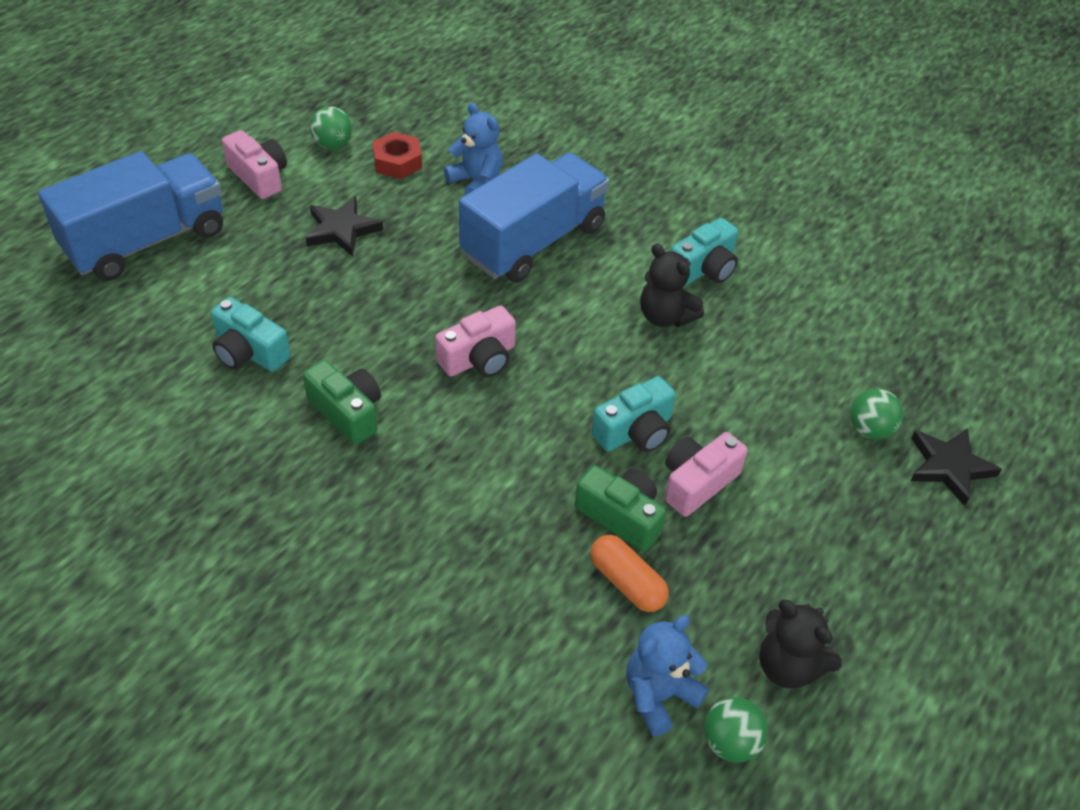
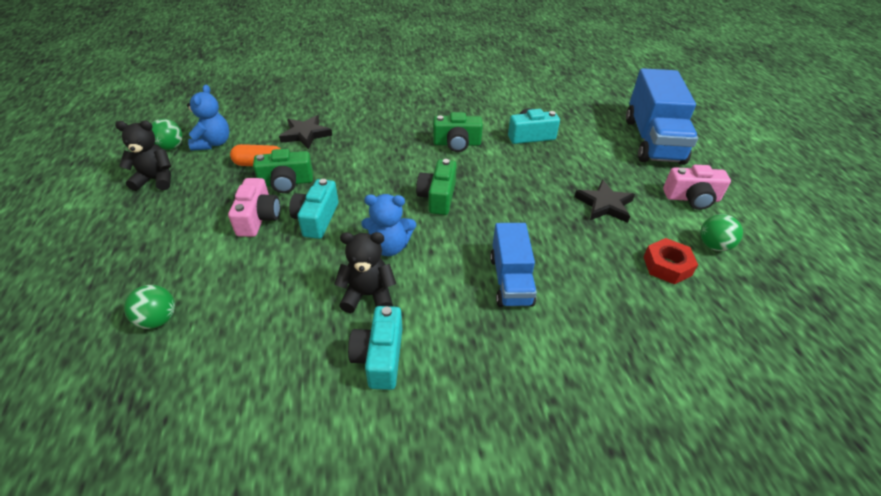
camera: 135 degrees right, 5 degrees down
pink camera [435,306,516,377] -> green camera [416,159,457,215]
blue teddy bear [444,103,503,195] -> blue teddy bear moved to [361,194,416,256]
blue truck [459,153,609,282] -> blue truck [490,223,537,307], size x0.60
black star [911,428,1002,506] -> black star moved to [279,115,332,149]

